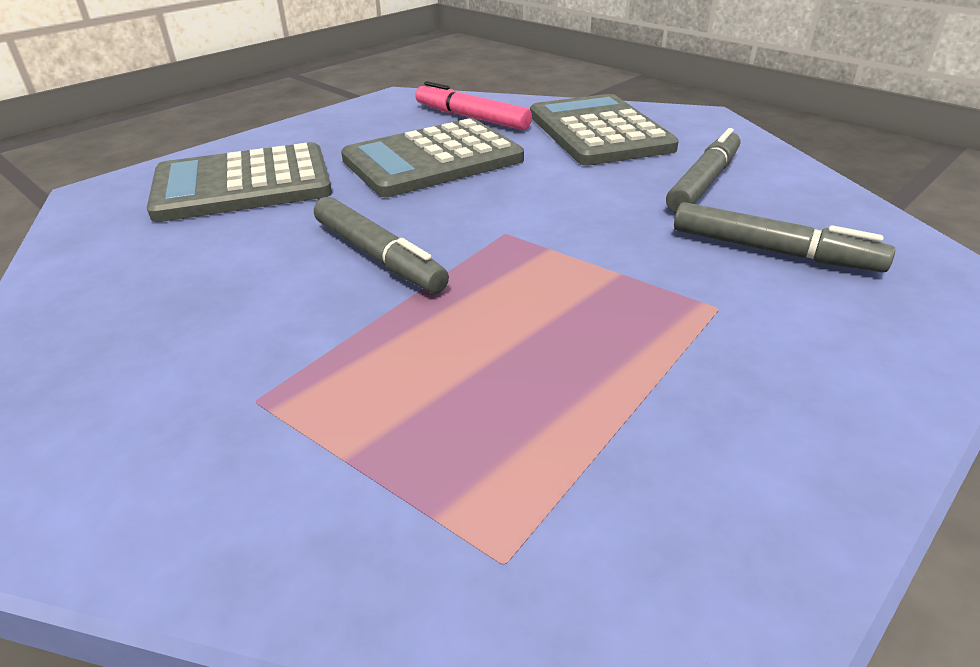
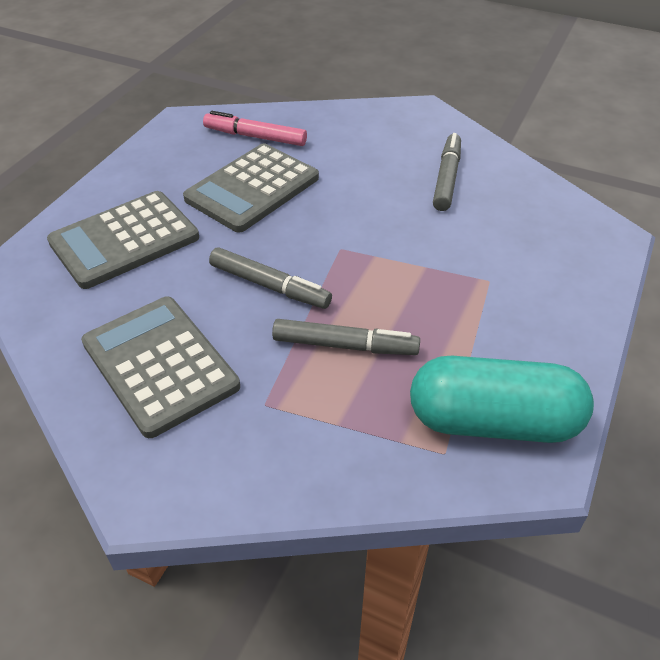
camera: 20 degrees left, 10 degrees up
grey calculator [530,94,679,166] -> grey calculator moved to [81,297,240,438]
grey marker [674,202,895,273] -> grey marker moved to [272,319,420,355]
none -> turquoise capsule [410,356,594,443]

